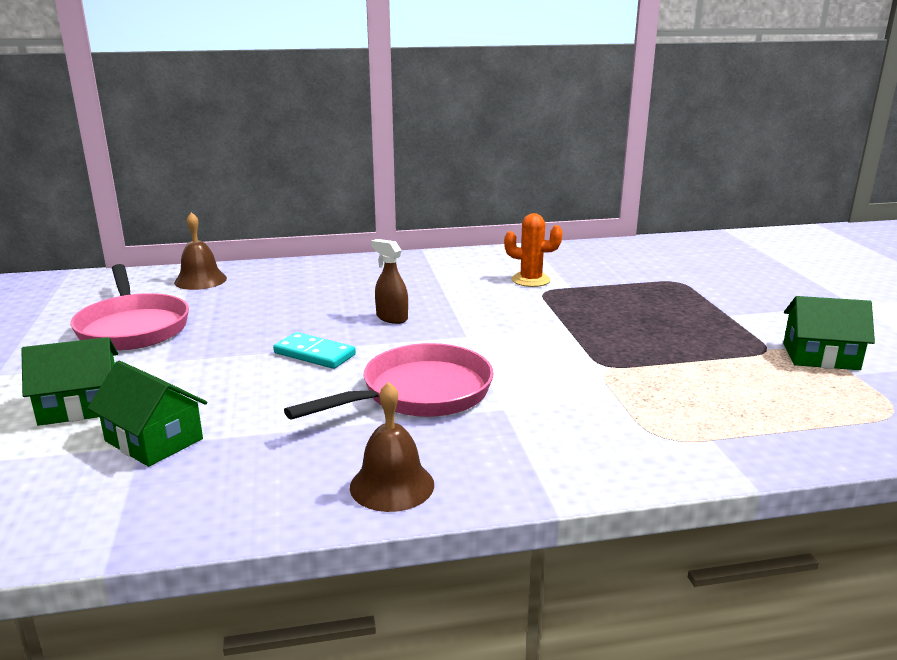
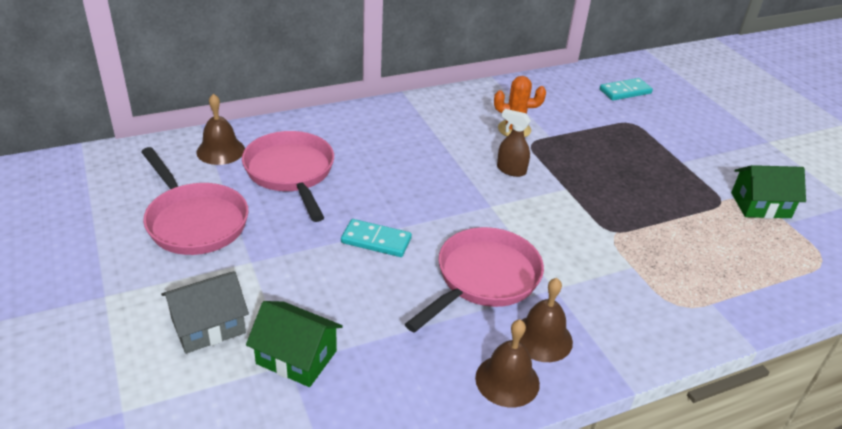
camera: 15 degrees left, 15 degrees up
green house [21,337,118,426] -> grey house [161,271,249,354]
brown spray bottle [371,239,408,324] -> brown spray bottle moved to [497,109,531,177]
none -> pink pan [242,131,334,222]
none -> brown bell [519,278,573,362]
none -> turquoise domino [600,78,653,100]

